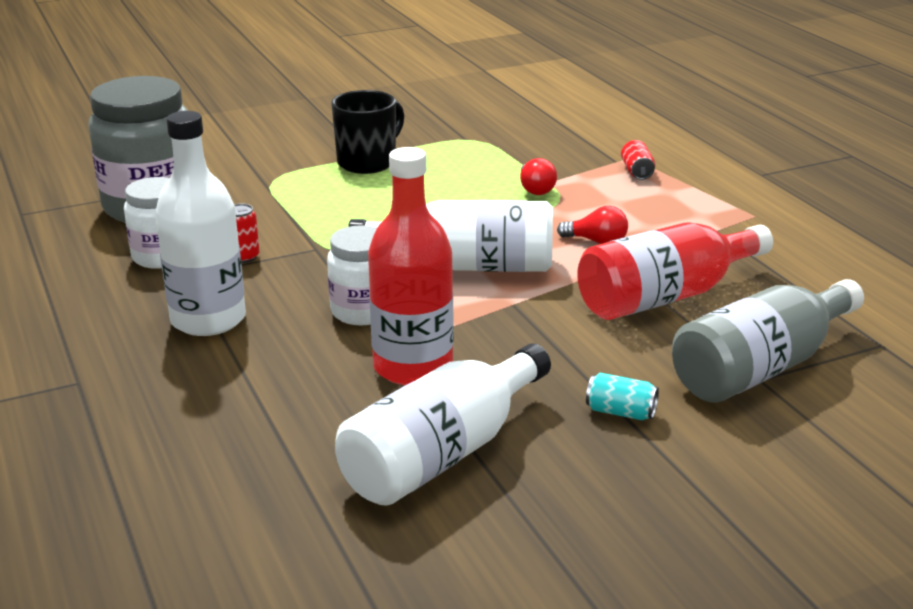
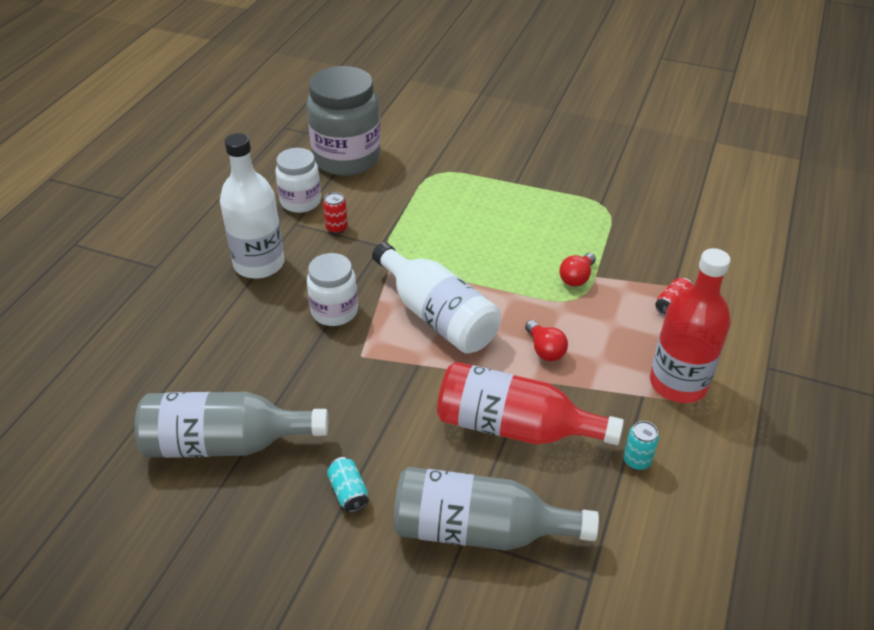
camera: 45 degrees right, 15 degrees up
black mug [331,90,404,174] -> none
white bottle [335,343,551,506] -> grey bottle [135,392,328,458]
red bottle [368,147,454,385] -> red bottle moved to [650,248,731,403]
none -> turquoise can [623,421,659,470]

